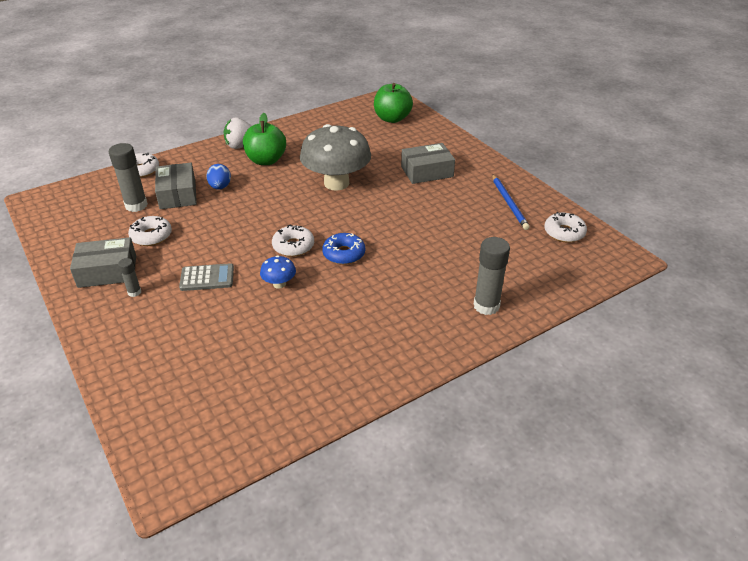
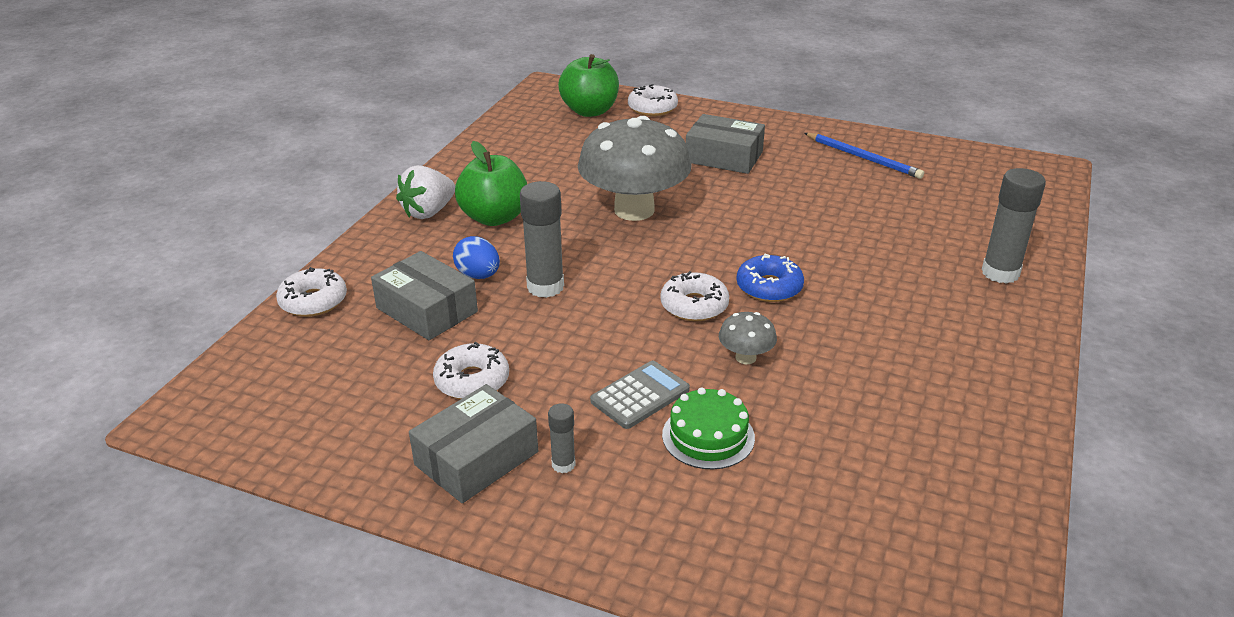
camera: 35 degrees left, 5 degrees down
grey glue stick [109,143,148,212] -> grey glue stick moved to [520,181,564,298]
blue mushroom [260,255,296,289] -> grey mushroom [719,312,777,364]
grey box [401,143,455,184] -> grey box turned 75 degrees clockwise [686,114,765,174]
white donut [544,212,587,243] -> white donut moved to [628,84,678,116]
none -> green cake [662,387,755,469]

